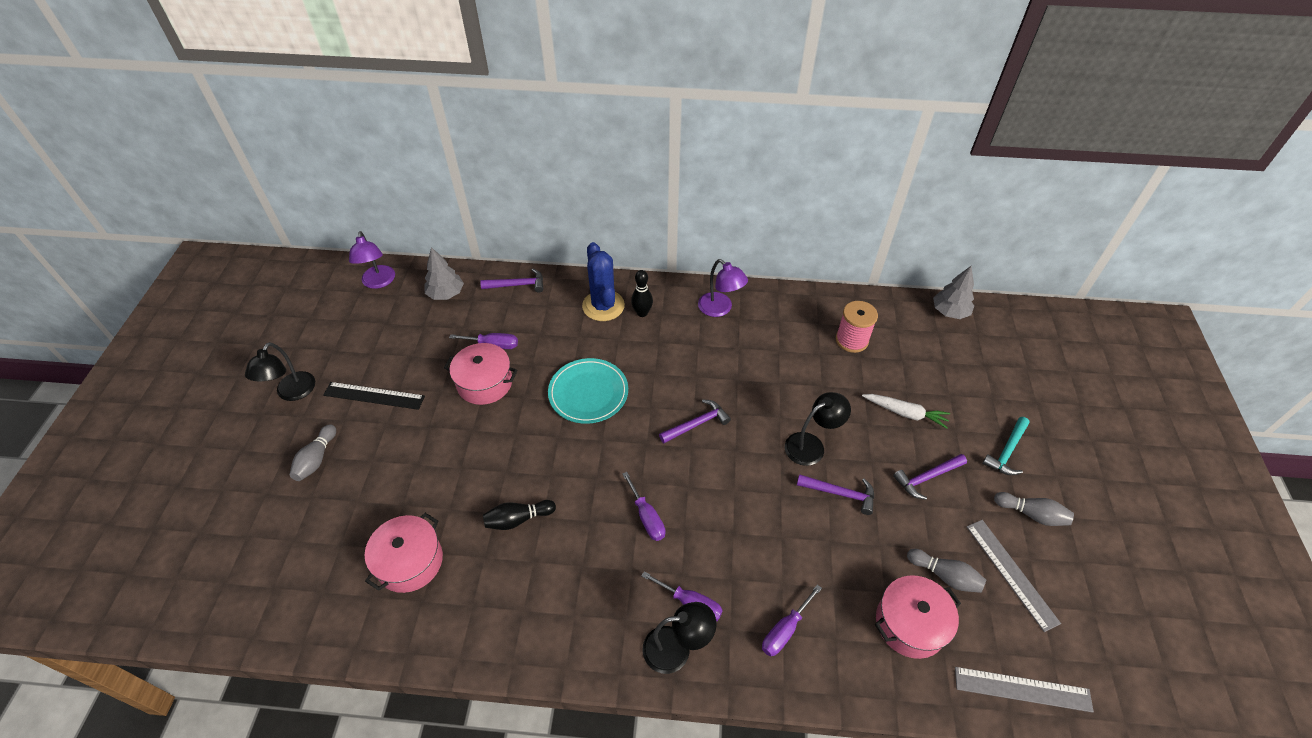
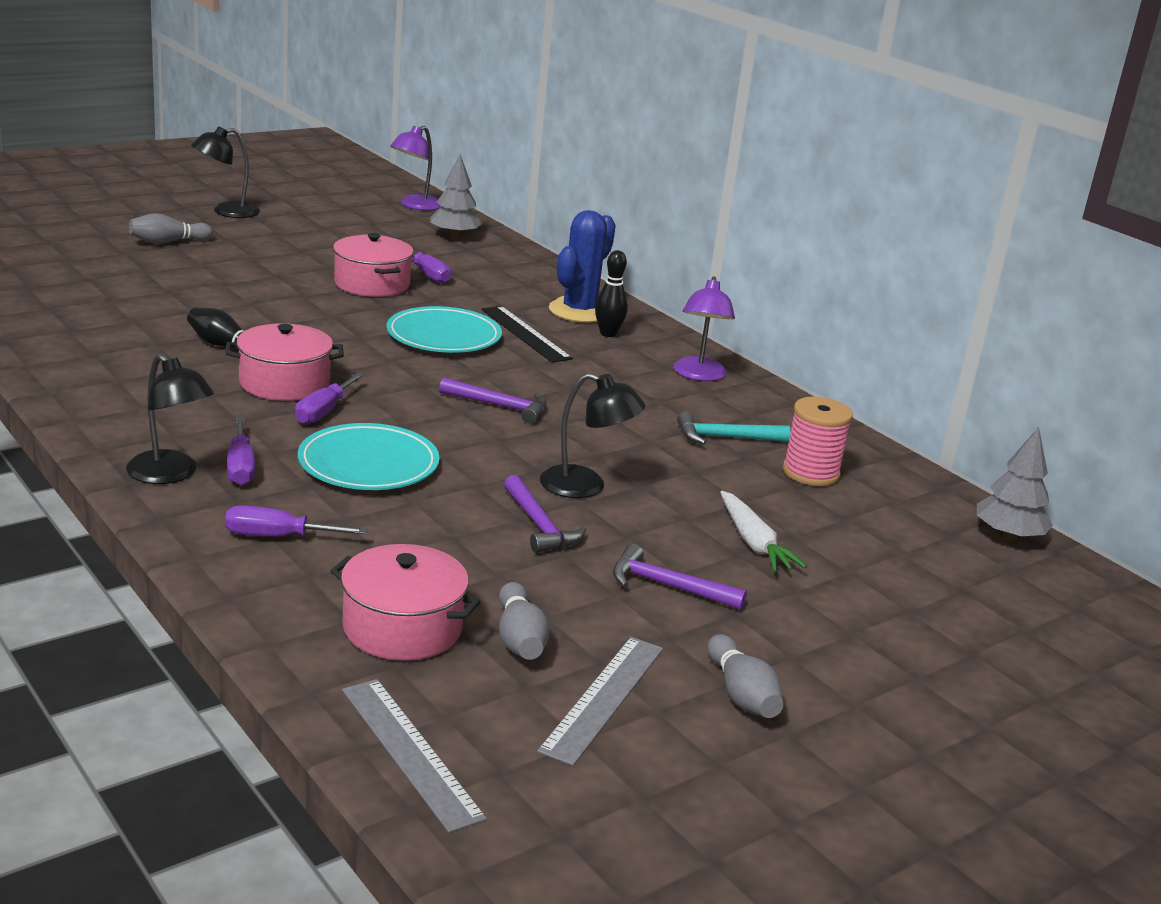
camera: 45 degrees right, 25 degrees down
black ruler [323,382,425,410] -> black ruler moved to [481,306,573,363]
pink pot [365,513,443,593] -> pink pot moved to [226,323,344,401]
purple hammer [480,268,544,293] -> none
turquoise hammer [982,417,1030,475] -> turquoise hammer moved to [677,412,791,445]
none -> turquoise plate [298,423,440,490]

